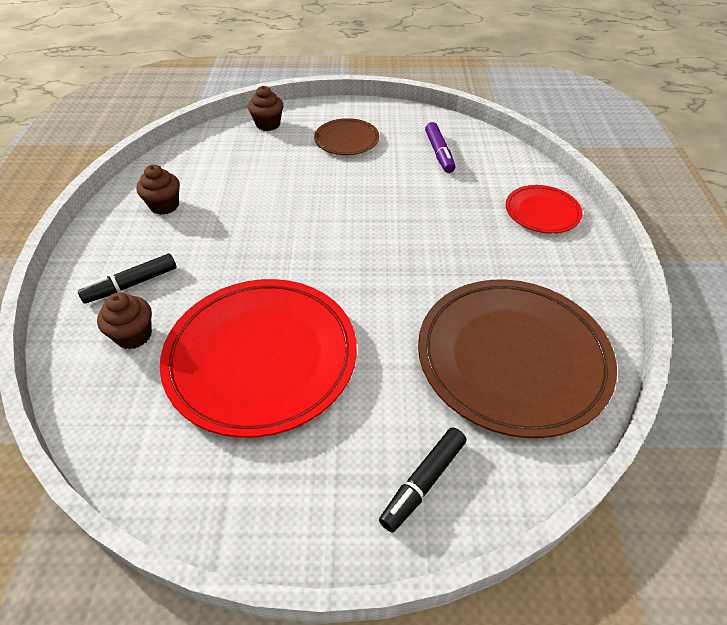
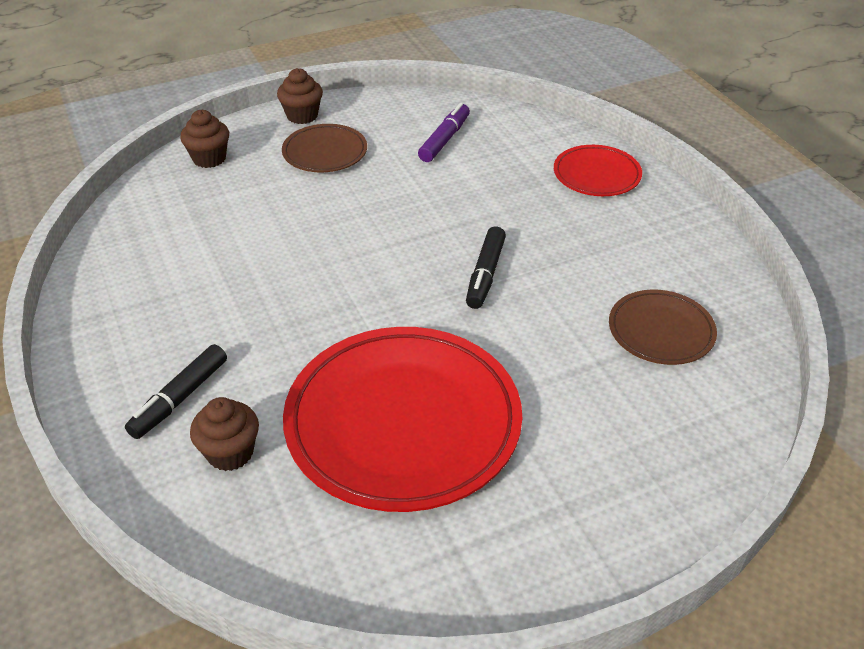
camera: 25 degrees left, 5 degrees down
brown cupcake [136,165,180,215] -> brown cupcake moved to [277,68,323,124]
black marker [379,427,466,532] -> black marker moved to [466,226,506,309]
brown plate [418,280,617,438] -> brown plate [609,290,717,365], size x0.49
purple marker [425,122,455,173] -> purple marker turned 120 degrees counterclockwise [418,103,470,162]

